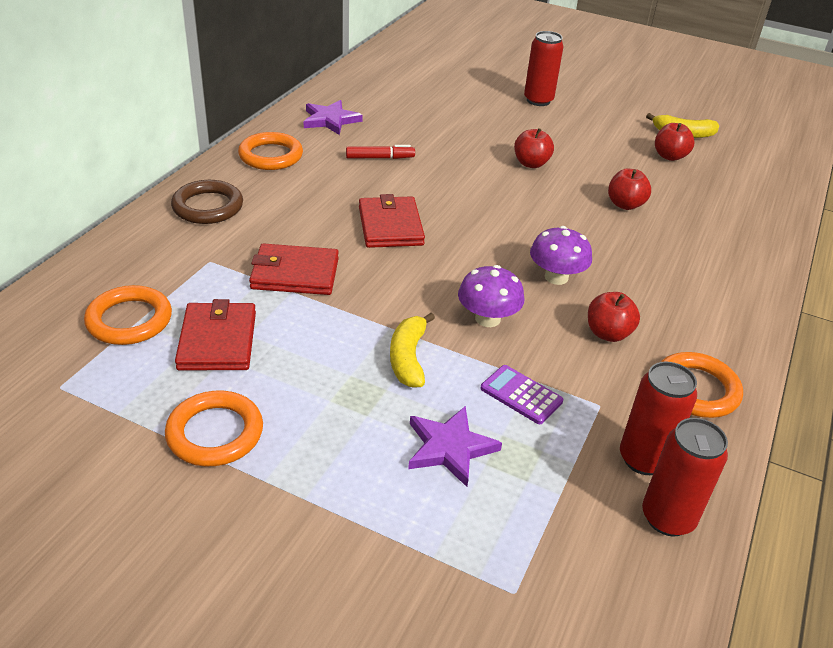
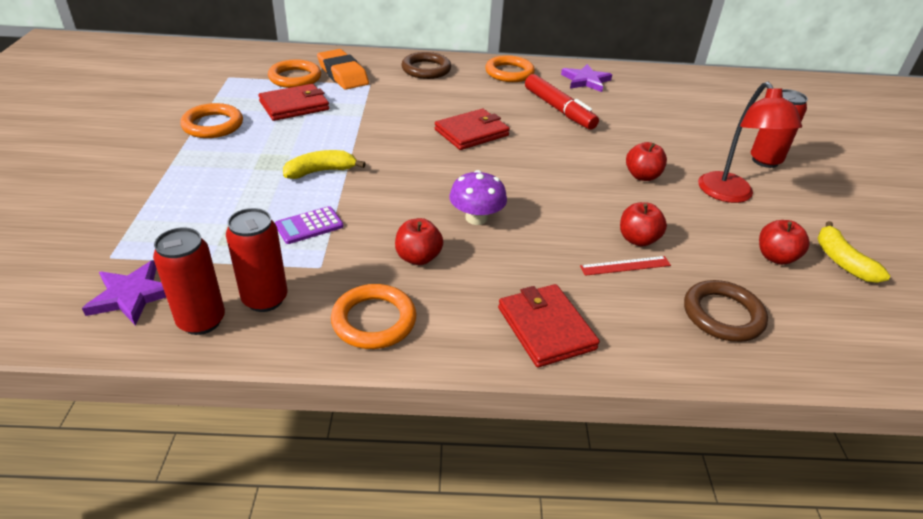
camera: 65 degrees right, 0 degrees up
red wallet [249,243,339,295] -> red wallet moved to [498,284,600,368]
red marker [346,145,415,159] -> red marker [525,74,599,130], size x1.71
purple star [408,406,502,487] -> purple star moved to [82,260,166,325]
purple mushroom [458,265,524,327] -> none
purple calculator [480,365,563,424] -> purple calculator turned 135 degrees counterclockwise [275,206,344,244]
none -> orange eraser [317,49,369,90]
none -> red ruler [580,256,671,276]
none -> brown ring [684,280,768,342]
none -> red lamp [698,82,802,203]

